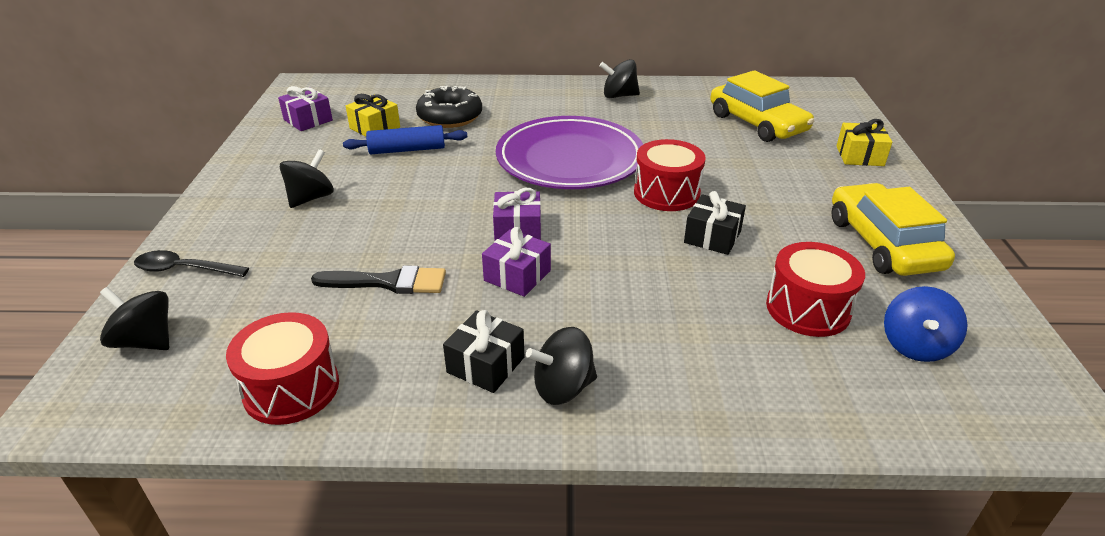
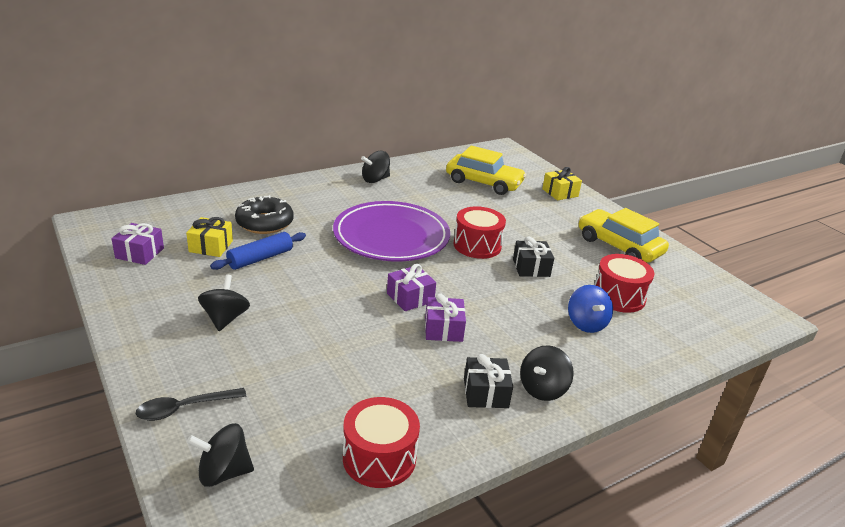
camera: 35 degrees left, 5 degrees down
black brush [311,265,446,294] -> none
blue spinning top [884,286,968,362] -> blue spinning top moved to [568,285,613,333]

